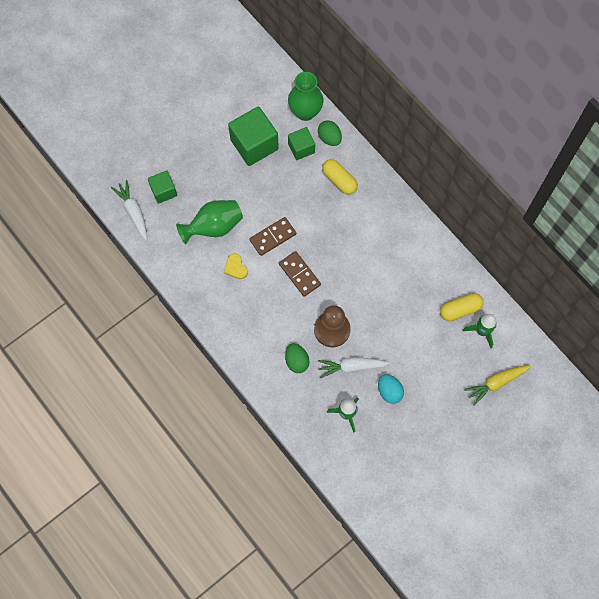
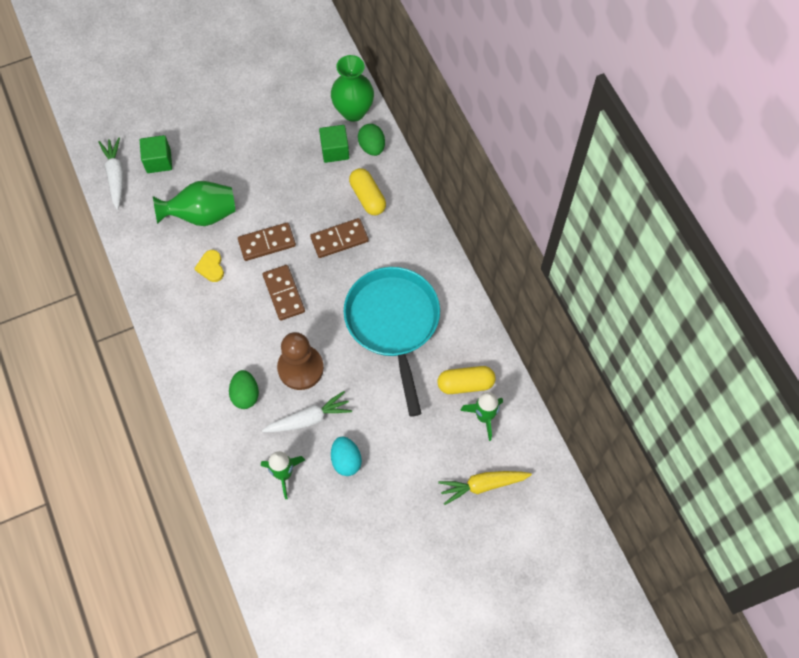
camera: 15 degrees right, 5 degrees down
green cube [228,106,279,166] -> none
white carrot [318,357,390,378] -> white carrot turned 150 degrees clockwise [262,391,352,432]
none -> brown domino [310,218,369,258]
none -> turquoise pan [343,267,440,417]

